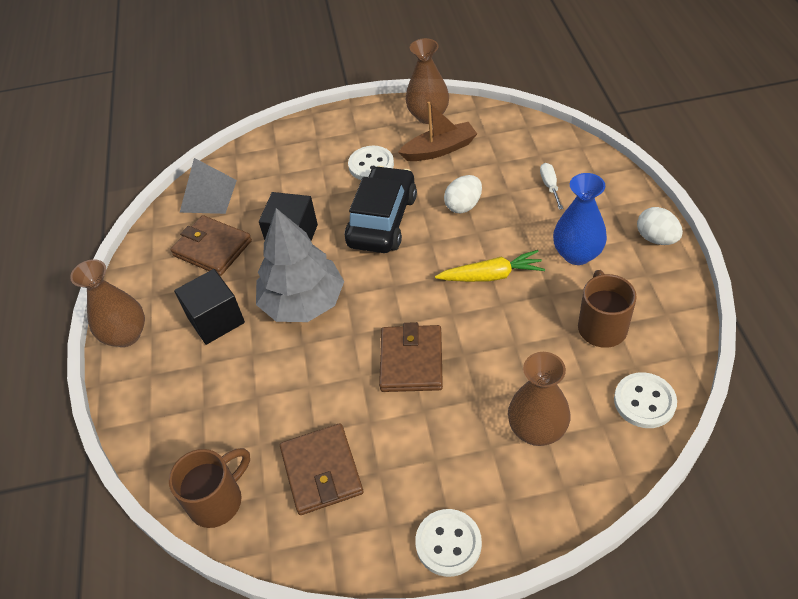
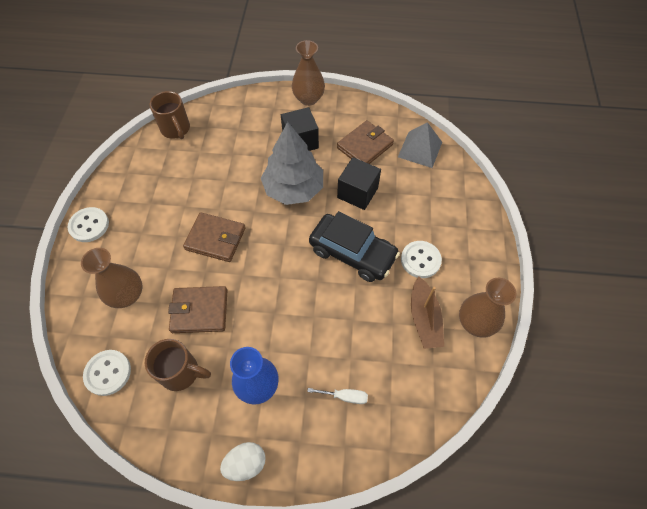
camera: 100 degrees right, 10 degrees up
brown wallet [280,423,363,515] -> brown wallet moved to [168,286,227,333]
yellow carrot [435,250,545,282] -> none
white egg [444,175,482,213] -> none

